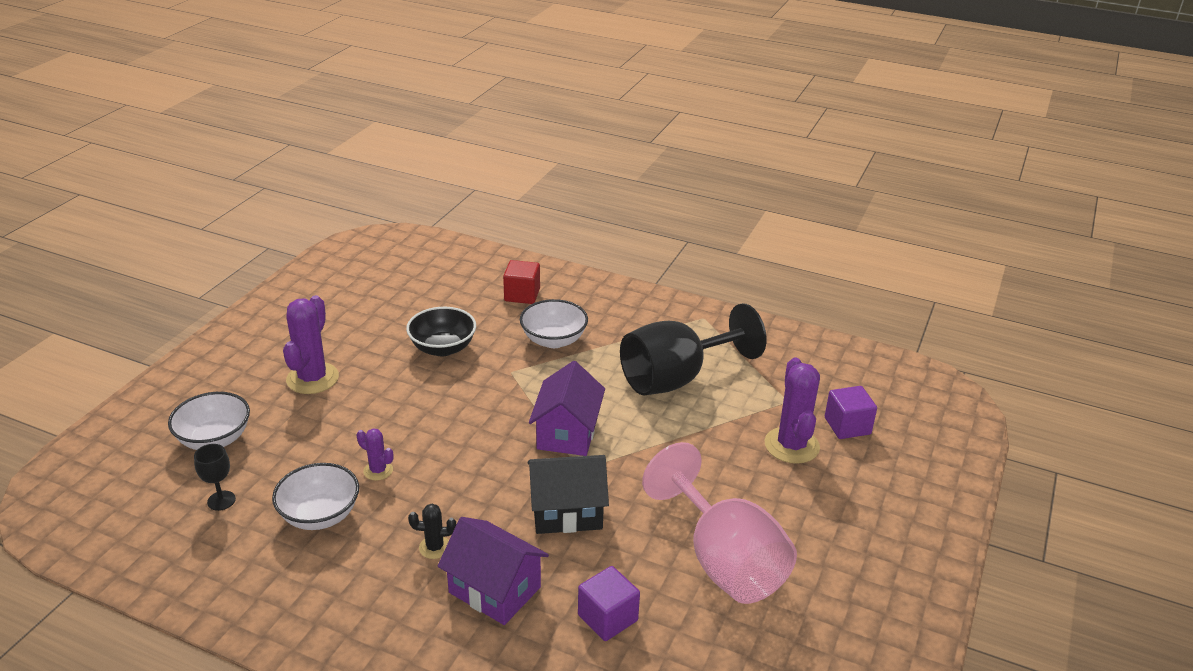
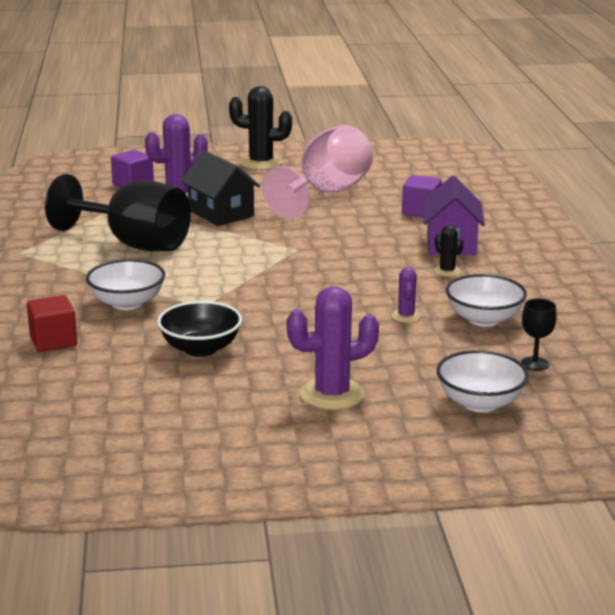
camera: 120 degrees left, 10 degrees down
black house [527,455,609,534] -> black house moved to [181,150,260,226]
purple house [529,361,605,456] -> none
none -> black cactus [229,86,292,170]

